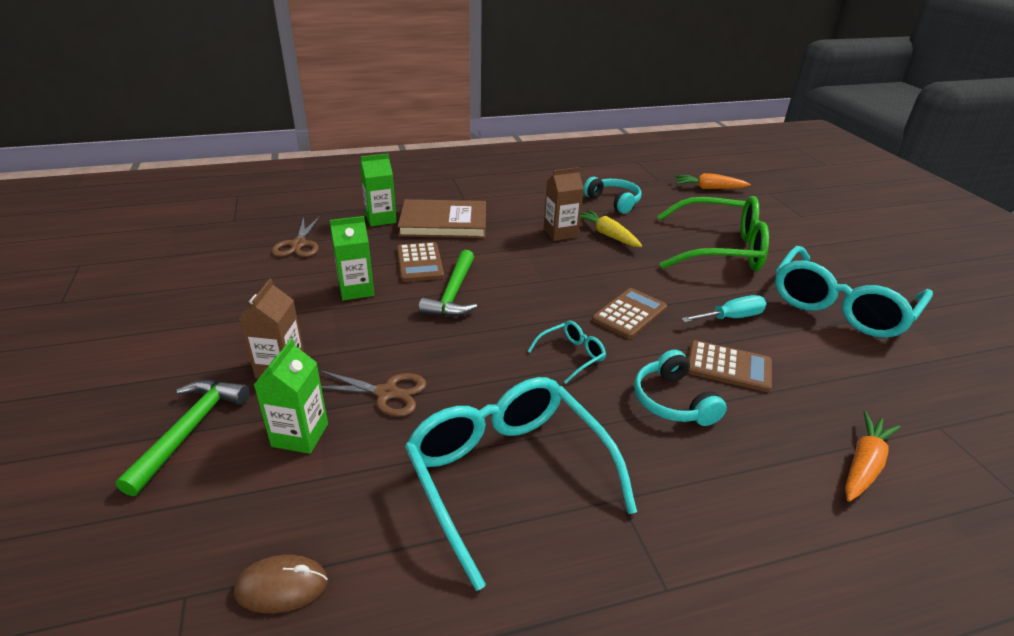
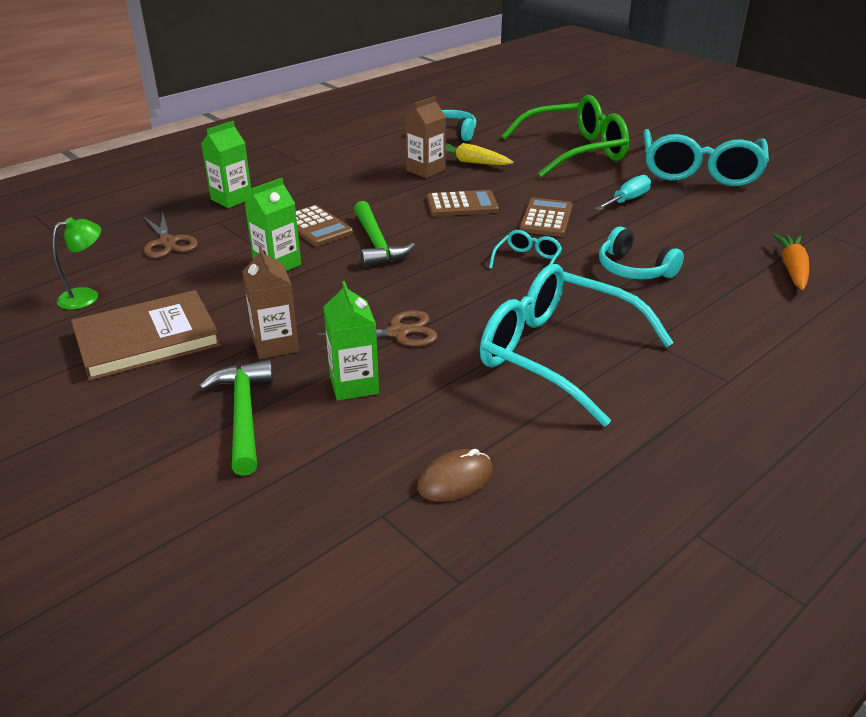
camera: 25 degrees left, 0 degrees up
brown book [397,199,486,238] -> brown book moved to [71,290,221,381]
orange carrot [675,173,751,189] -> none
brown calculator [688,340,772,392] -> brown calculator moved to [426,190,499,216]
none -> green lamp [52,217,101,310]

